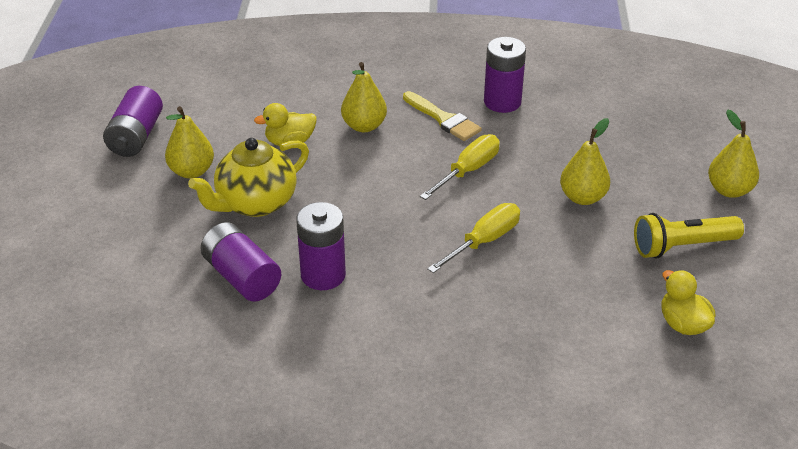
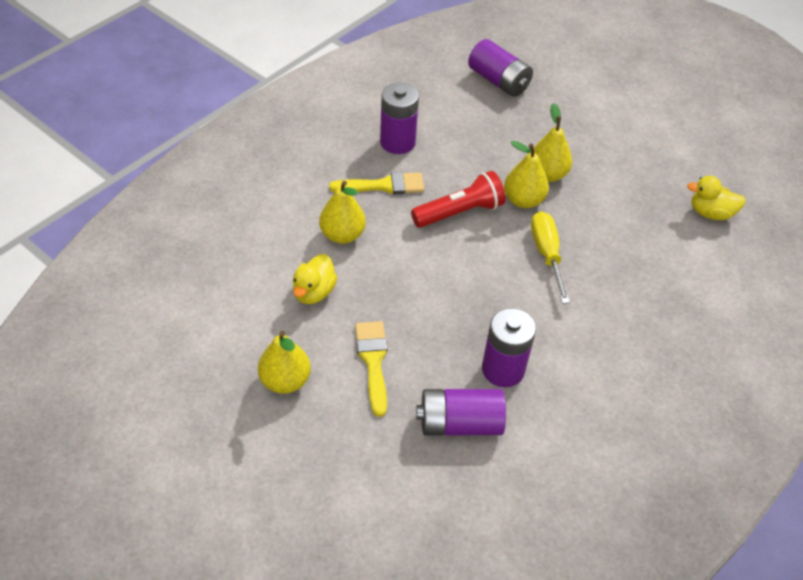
camera: 55 degrees left, 10 degrees up
purple battery [103,86,163,157] -> purple battery moved to [468,39,533,97]
yellow teapot [188,138,309,217] -> yellow brush [355,321,387,417]
yellow screwdriver [420,134,500,200] -> red flashlight [411,171,506,228]
yellow flashlight [634,213,744,258] -> none
yellow pear [708,109,759,198] -> yellow pear moved to [504,141,549,208]

